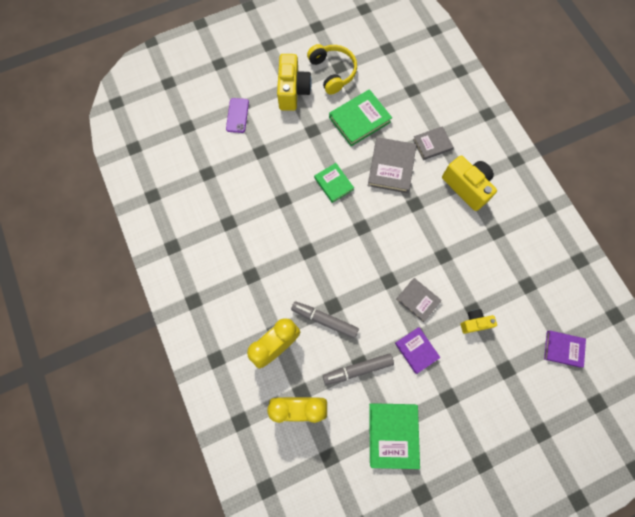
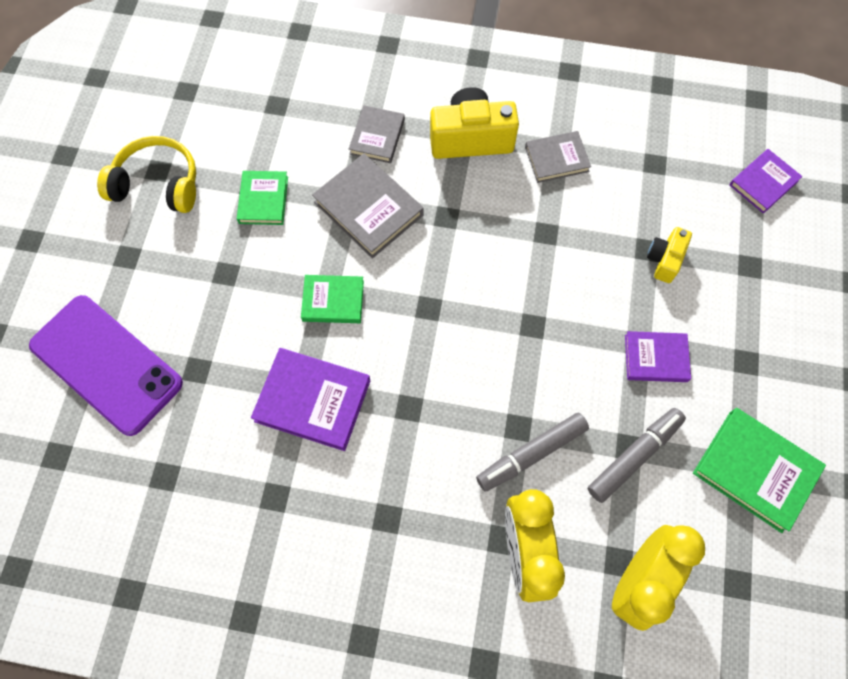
camera: 55 degrees left, 5 degrees down
purple phone [226,98,249,133] -> purple phone [29,295,183,436], size x2.08
yellow camera [277,54,312,111] -> none
grey marker [323,354,394,385] -> grey marker turned 150 degrees counterclockwise [588,408,686,503]
green book [329,89,392,146] -> green book [237,171,288,225], size x0.64
grey book [396,278,442,322] -> grey book moved to [525,131,591,183]
none -> purple book [251,348,371,451]

